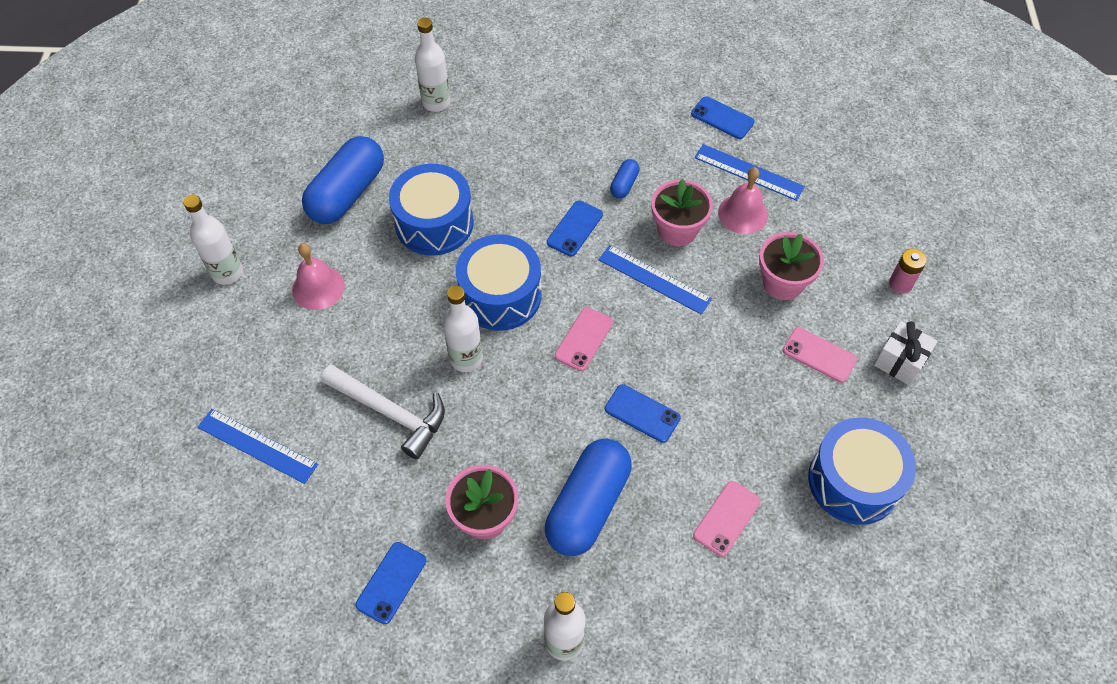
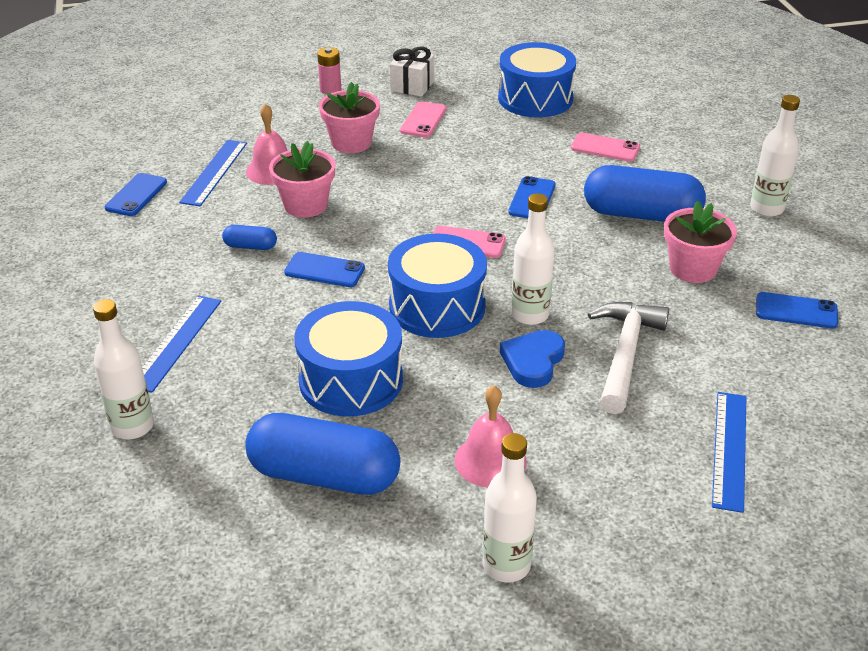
camera: 105 degrees left, 20 degrees down
blue ruler [598,245,712,315] -> blue ruler moved to [142,295,221,393]
none -> blue heart [500,330,565,388]

